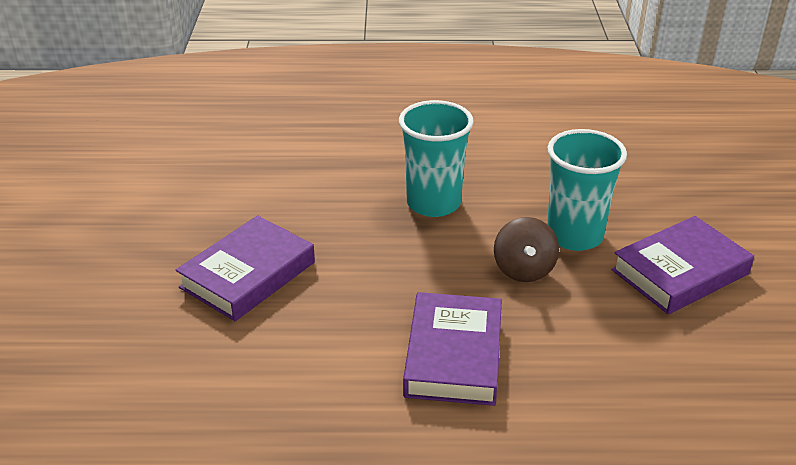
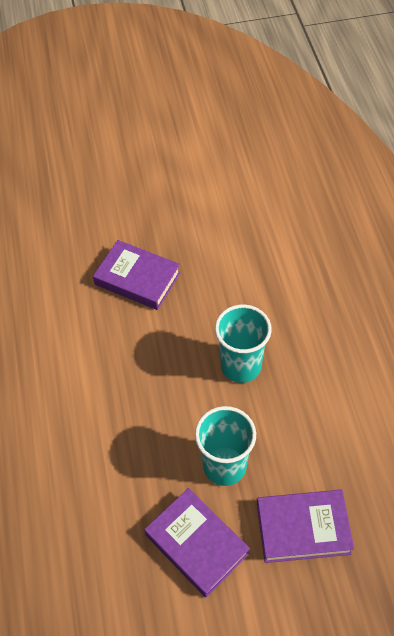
camera: 80 degrees right, 20 degrees up
purple book [403,292,502,406] -> purple book moved to [257,490,354,563]
brown spinning top [494,217,559,282] -> none

